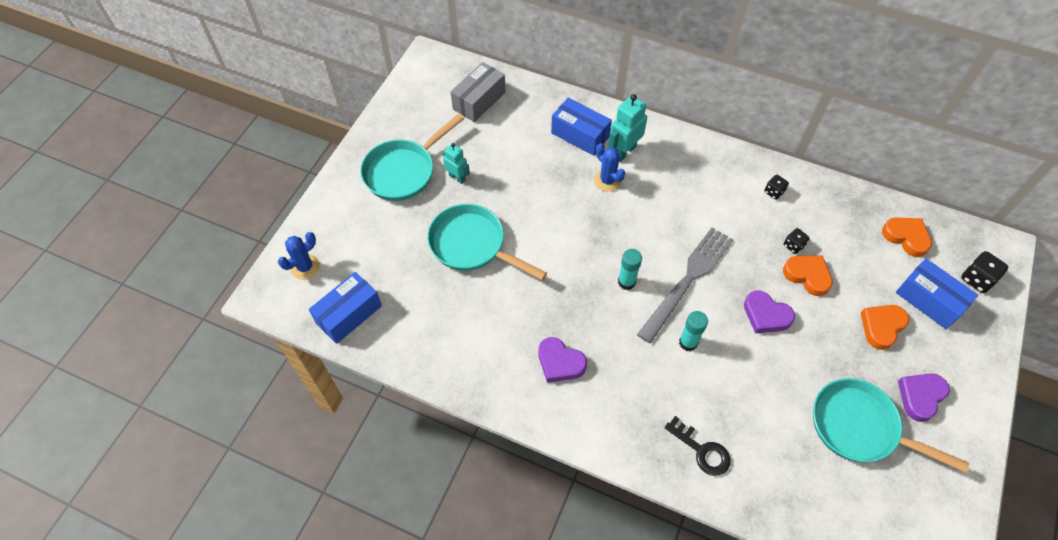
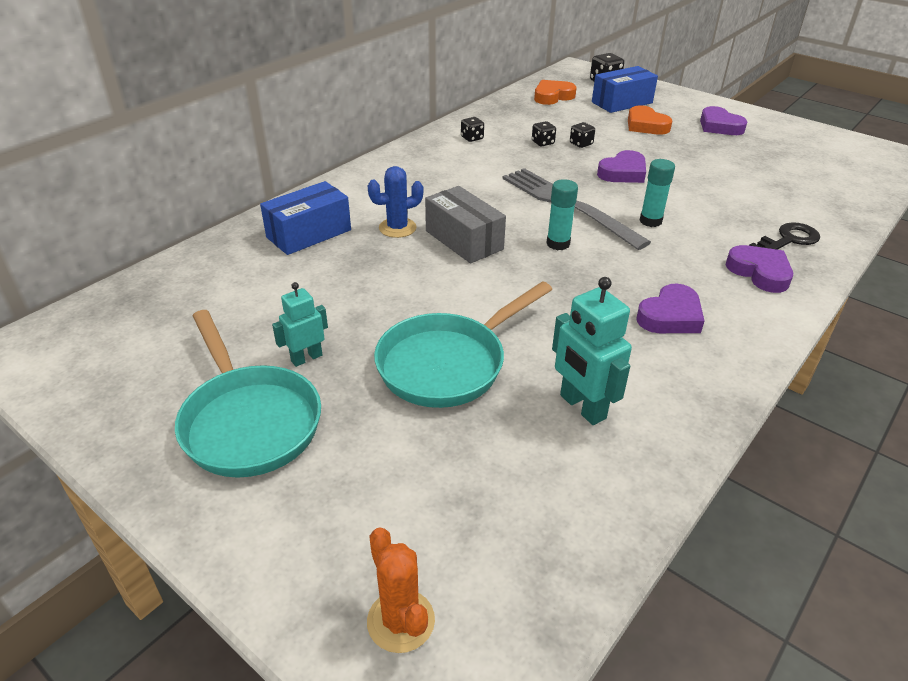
camera: 75 degrees left, 20 degrees down
blue cactus [278,232,320,280] -> orange cactus [367,527,435,653]
blue box [309,272,382,344] -> none
grey box [451,62,505,122] -> grey box moved to [425,186,506,263]
turquoise robot [608,94,647,162] -> turquoise robot moved to [552,277,632,425]
orange heart [783,255,833,296] -> black dice [570,122,595,148]
turquoise pan [813,378,969,473] -> none
none -> purple heart [726,245,793,293]

